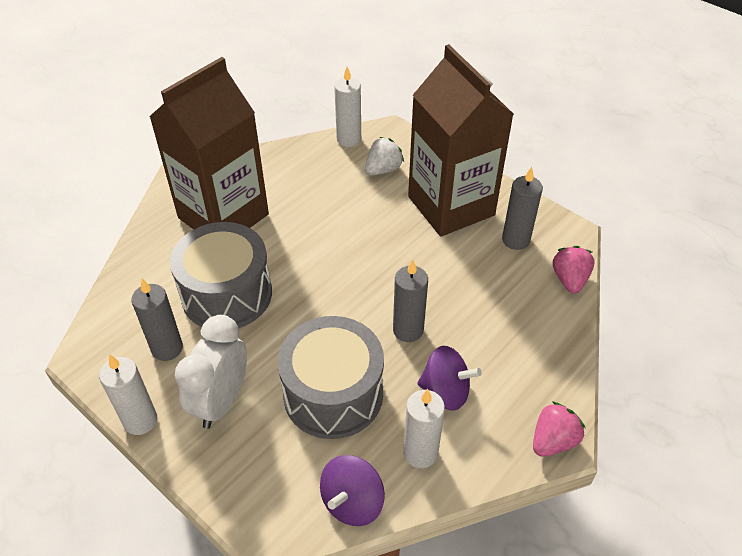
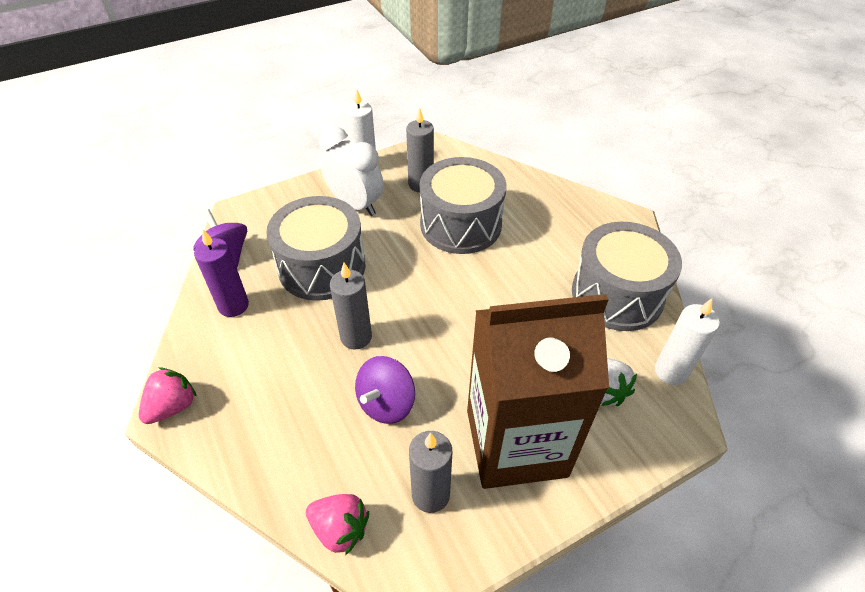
camera: 110 degrees right, 0 degrees up
brown carton [149,57,269,230] -> none
white candle [403,389,445,468] -> purple candle [194,230,249,317]
purple spinning top [417,346,482,411] -> purple spinning top moved to [355,356,415,424]
pink strawberry [533,402,585,457] -> pink strawberry turned 120 degrees counterclockwise [139,368,197,424]
none -> grey drum [572,222,682,331]

